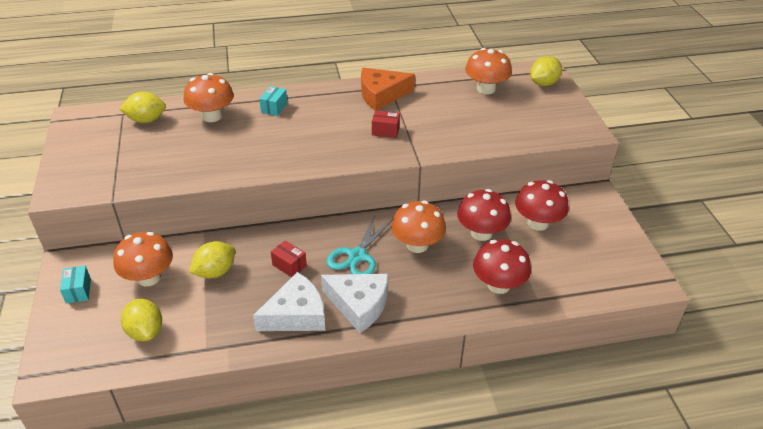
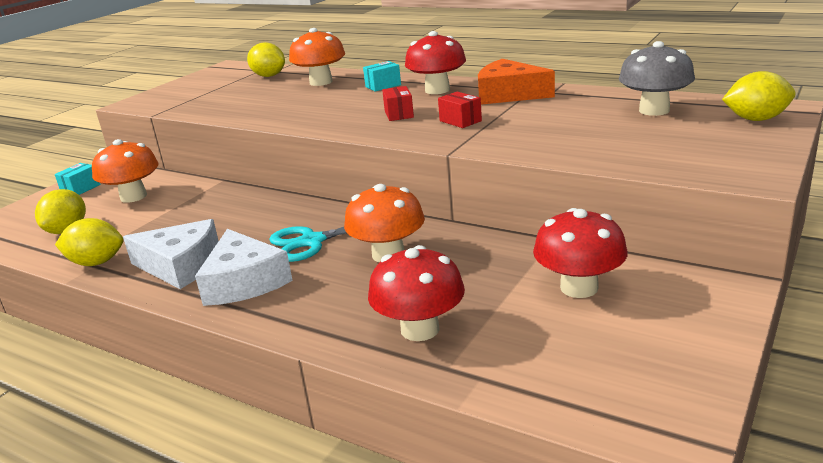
camera: 45 degrees right, 15 degrees down
yellow lemon [189,241,235,279] -> yellow lemon moved to [55,218,123,266]
red box [271,240,307,277] -> red box moved to [382,86,414,121]
red mushroom [457,189,511,241] -> red mushroom moved to [405,31,466,94]
orange mushroom [465,48,512,94] -> grey mushroom [619,41,695,116]

